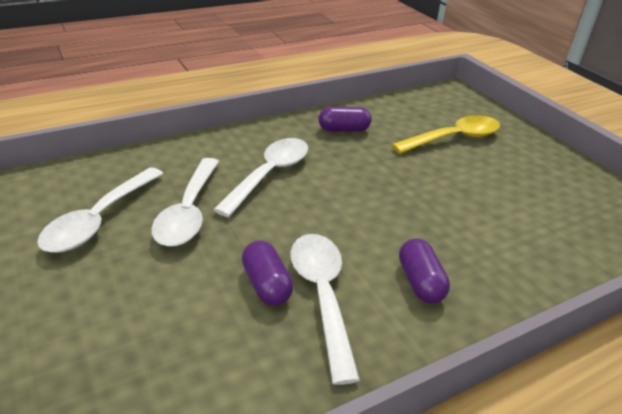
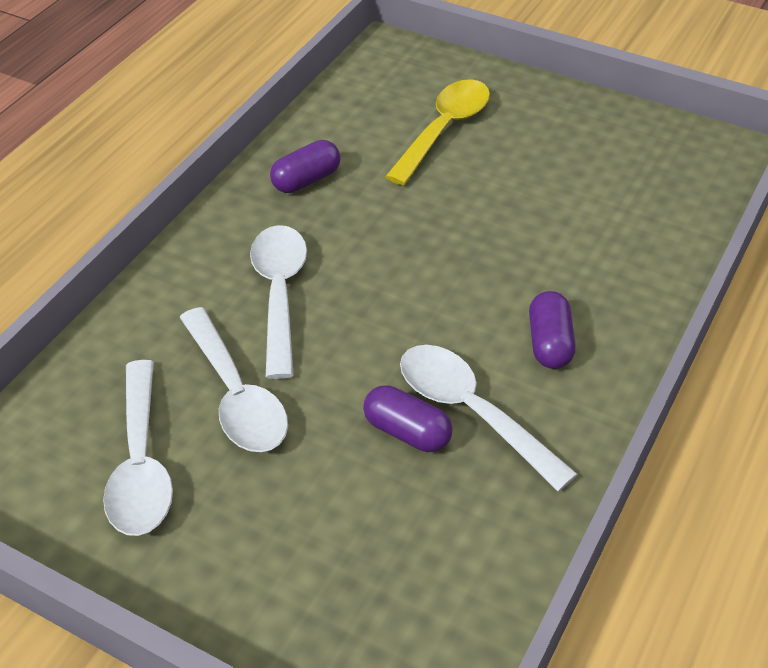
camera: 30 degrees left, 10 degrees up
purple capsule [399,238,450,303] -> purple capsule turned 45 degrees clockwise [529,291,576,369]

